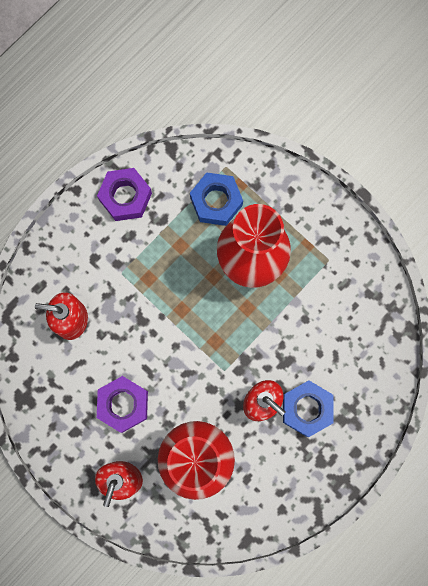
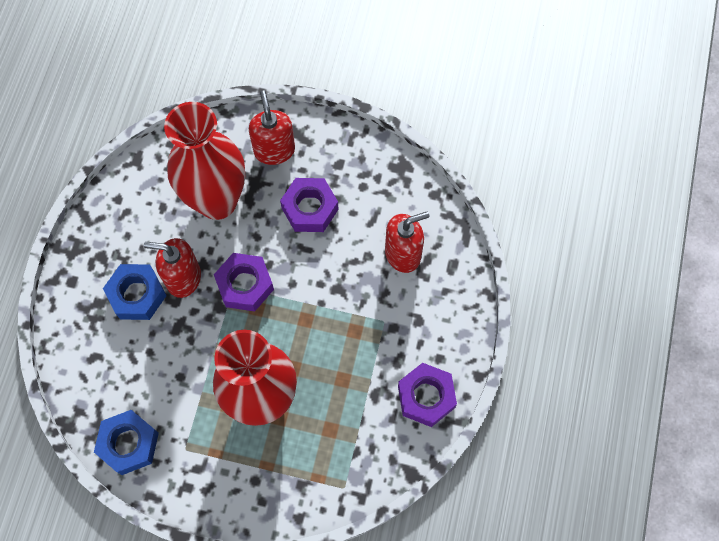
camera: 150 degrees right, 10 degrees down
blue nut [190,173,243,226] -> blue nut moved to [94,410,159,475]
none -> purple nut [214,253,274,311]

